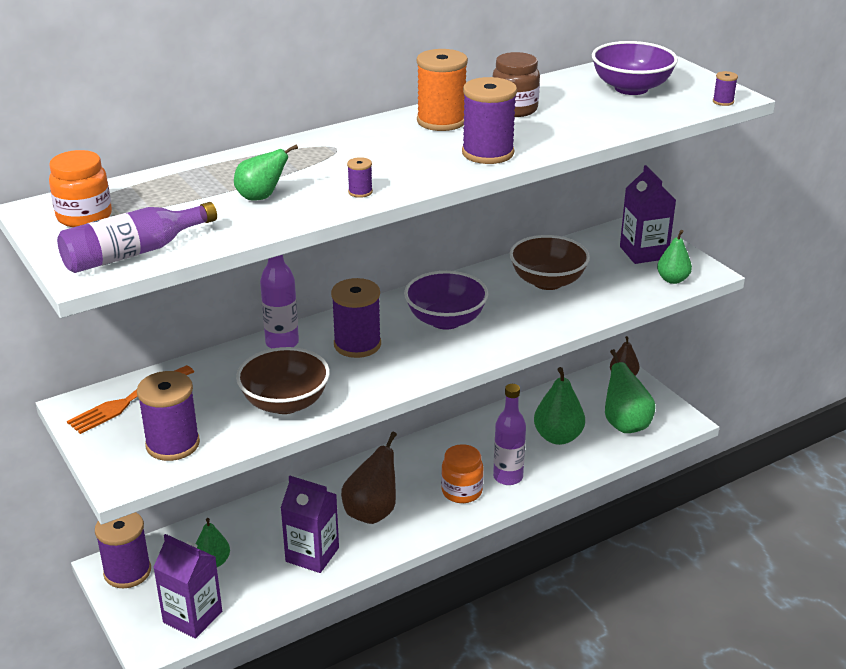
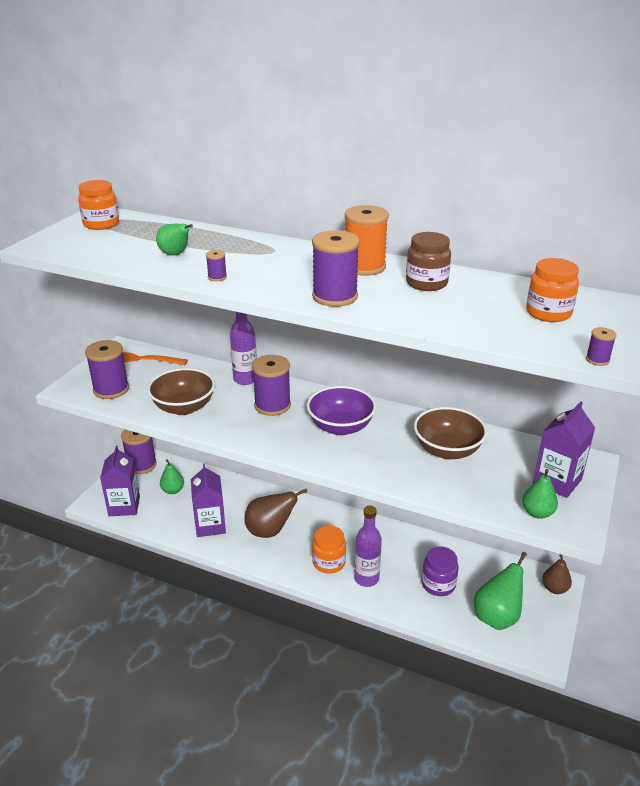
camera: 55 degrees right, 0 degrees up
purple bottle [57,202,217,273] -> none
green pear [534,367,585,445] -> purple jar [422,546,459,596]
purple bowl [592,41,678,95] -> orange jar [526,258,579,322]

